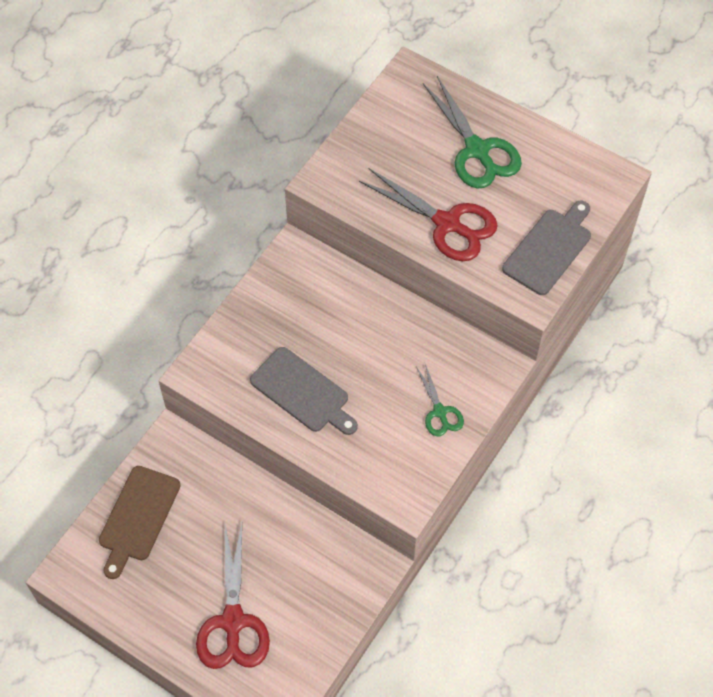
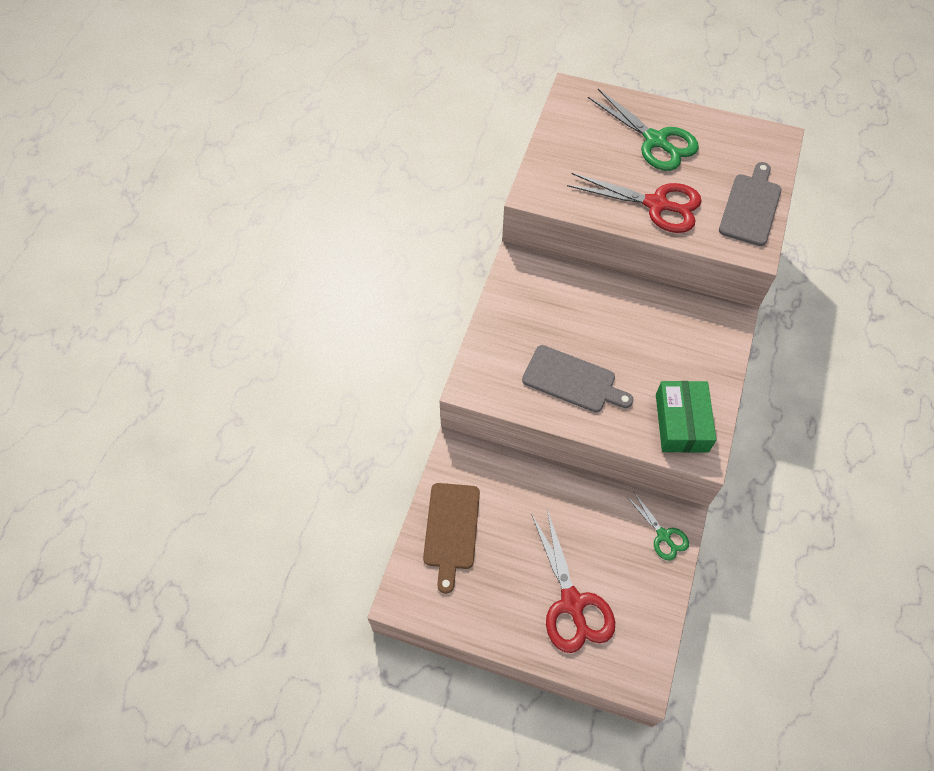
camera: 15 degrees left, 0 degrees up
green scissors [416,364,464,436] -> green scissors moved to [627,492,689,561]
none -> green box [656,381,716,453]

